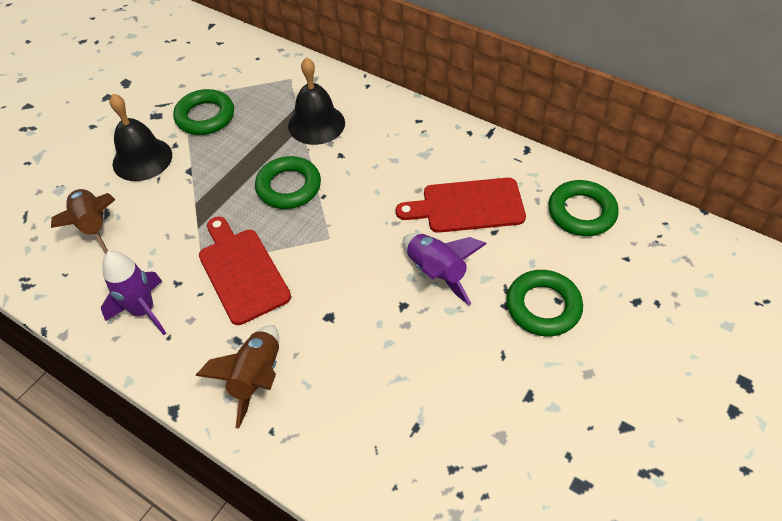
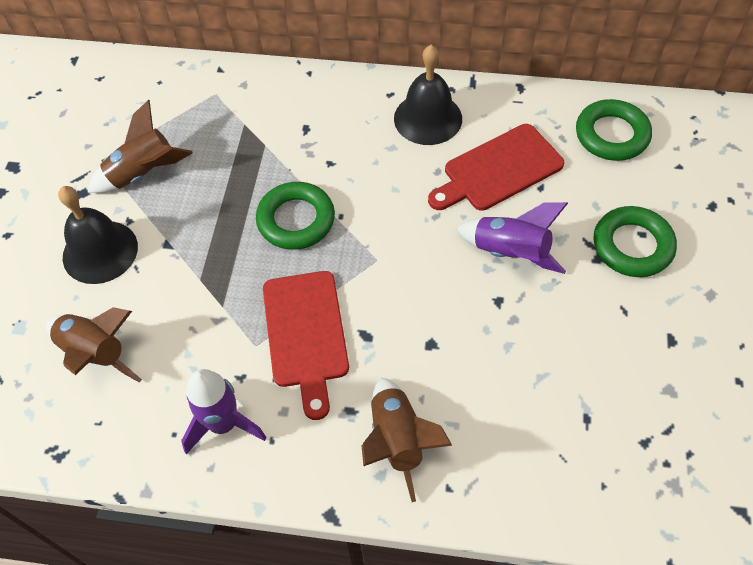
camera: 25 degrees left, 5 degrees up
green ring [173,89,234,135] -> brown rocket [88,100,193,193]
red cutting board [199,217,291,325] -> red cutting board turned 135 degrees counterclockwise [263,271,349,420]
black bell [288,57,345,145] -> black bell moved to [394,45,462,145]

